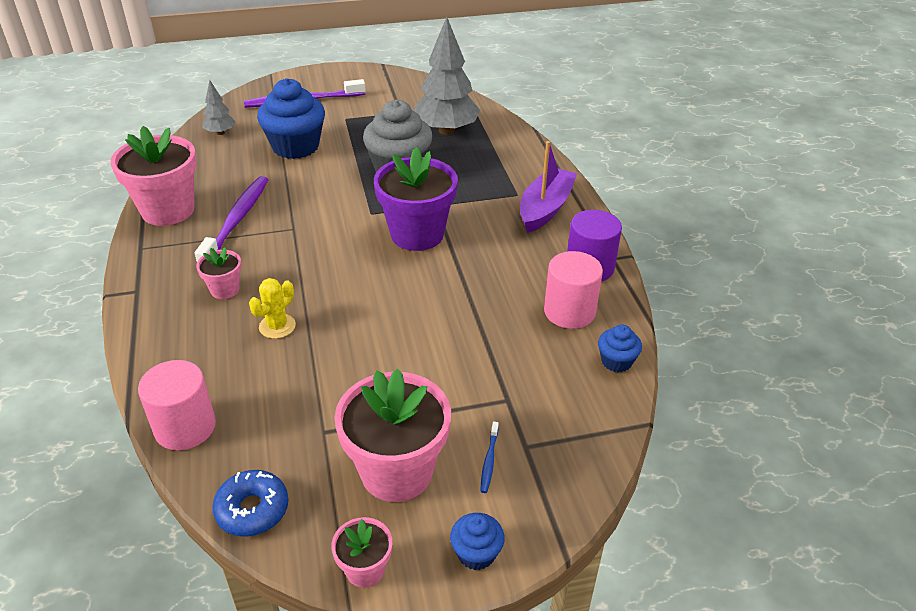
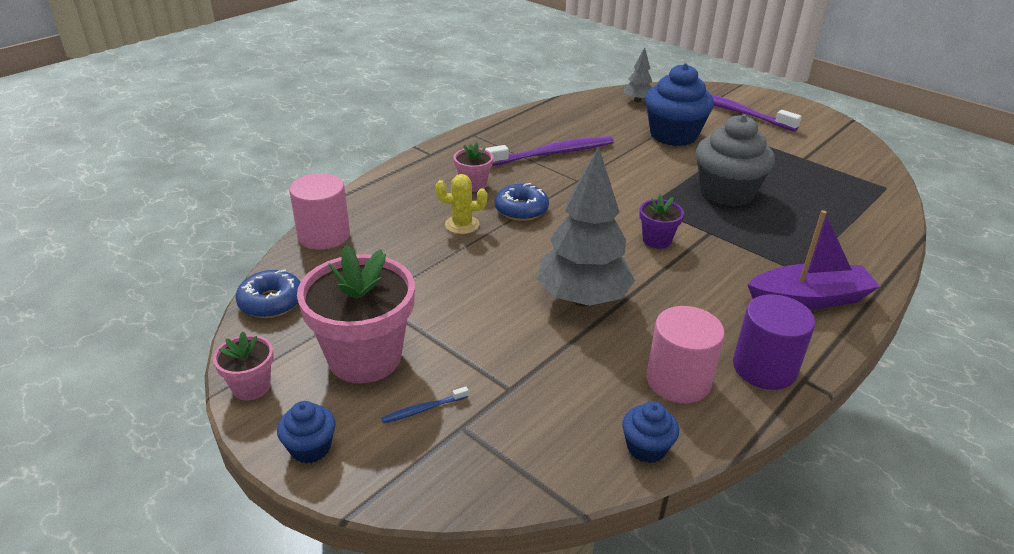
camera: 55 degrees right, 5 degrees down
pink flower pot [110,126,197,226] -> none
purple flower pot [374,147,458,251] -> purple flower pot [639,194,684,249], size x0.49
grey tree [414,17,481,135] -> grey tree moved to [537,146,635,307]
none -> blue donut [495,183,549,221]

